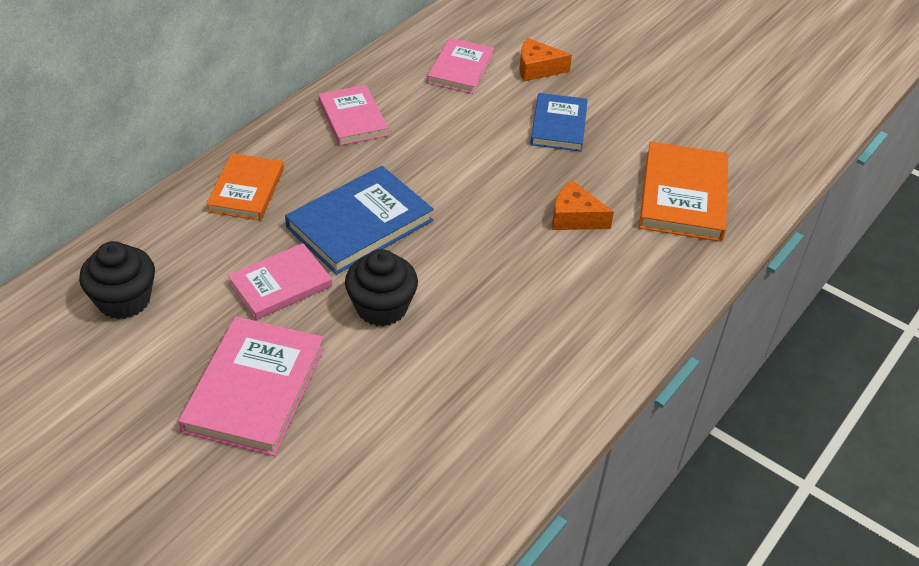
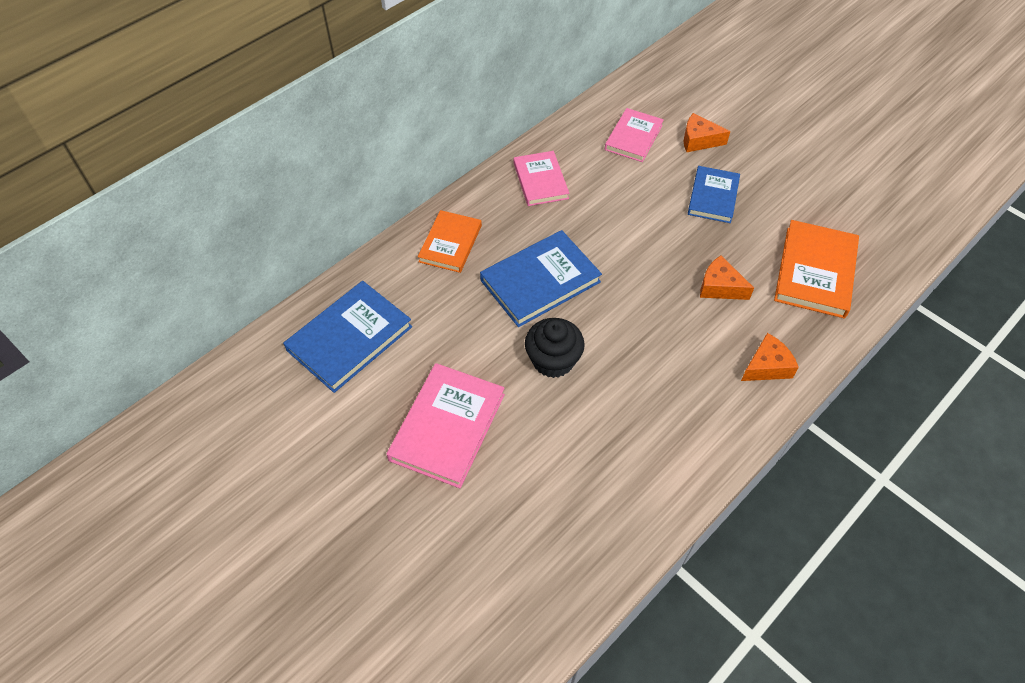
camera: 10 degrees right, 10 degrees up
black cupcake [79,241,155,319] -> blue book [283,281,412,393]
pink book [227,243,332,320] -> none
none -> orange cheese [741,333,799,381]

